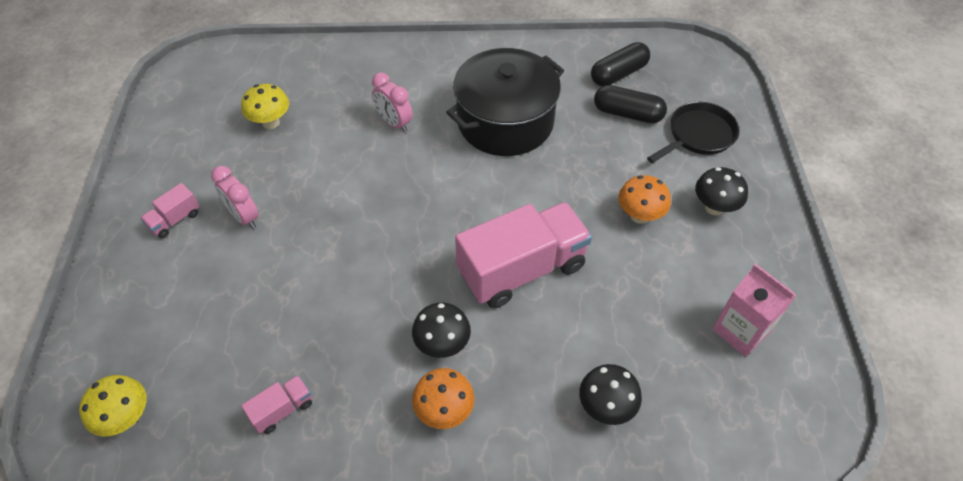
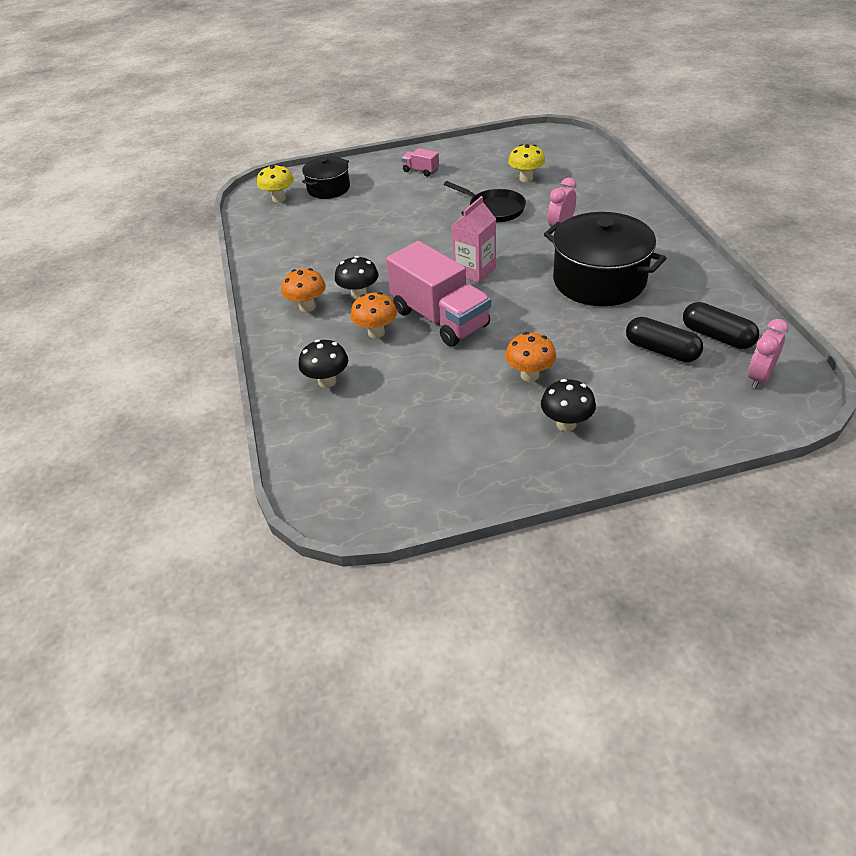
camera: 80 degrees right, 10 degrees down
pink clock [211,166,259,229] -> pink clock moved to [748,319,789,389]
pink truck [241,375,312,434] -> none
black capsule [594,85,667,123] -> black capsule turned 60 degrees counterclockwise [626,317,703,362]
black pan [647,102,739,163] -> black pan moved to [444,181,526,222]
pink carton [713,264,797,357] -> pink carton moved to [451,196,496,283]
none -> black pot [302,157,350,199]
none -> orange mushroom [351,292,397,338]

